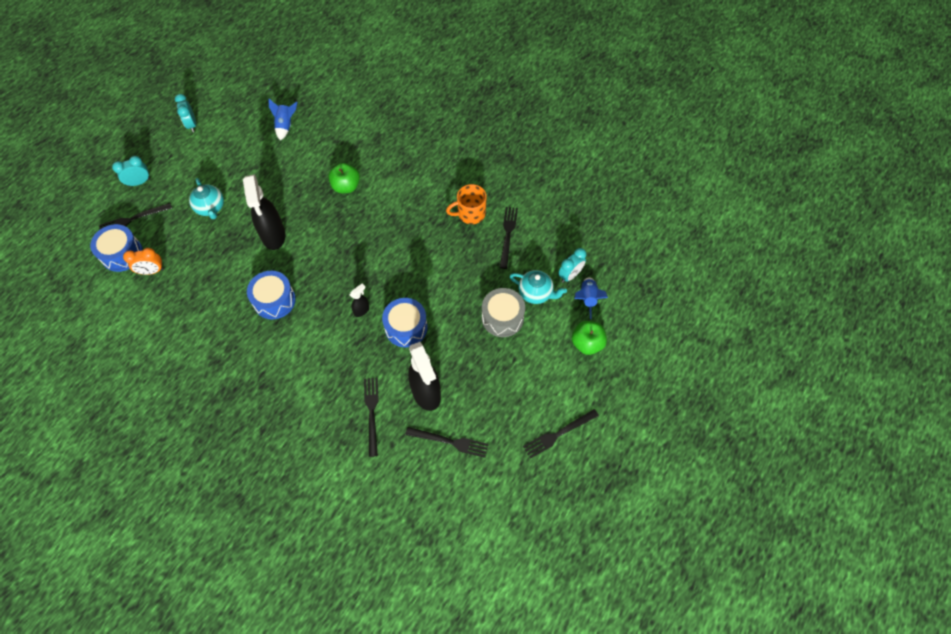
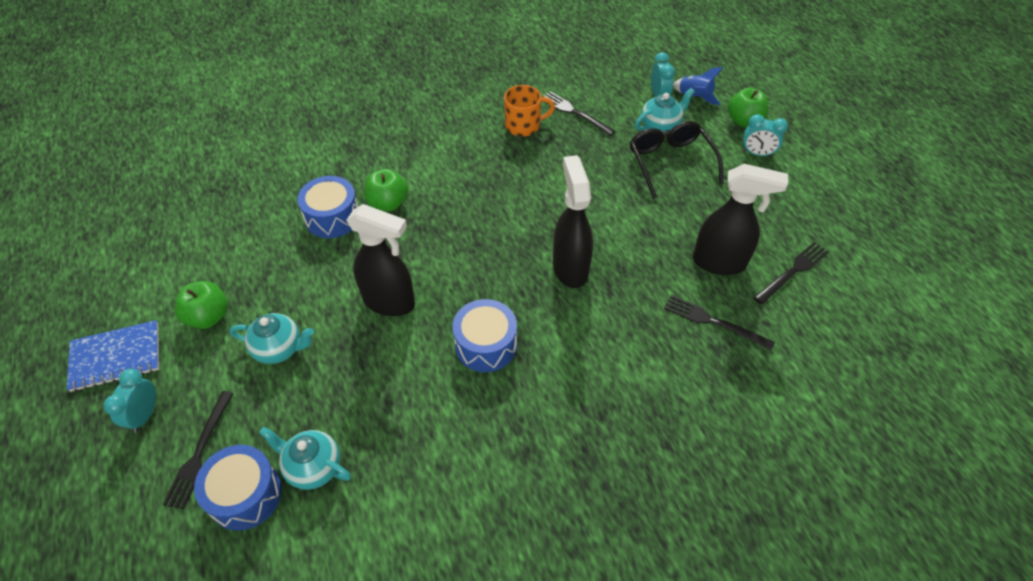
camera: 55 degrees left, 10 degrees down
orange clock [123,248,164,275] -> turquoise teapot [259,427,351,490]
turquoise clock [175,94,196,132] -> turquoise clock moved to [743,114,788,157]
blue rocket [269,99,297,141] -> none
black spray bottle [350,283,369,317] -> black spray bottle [553,155,593,288], size x2.21
blue drum [382,298,428,347] -> blue drum moved to [297,176,358,238]
orange mug [446,184,487,224] -> orange mug turned 120 degrees counterclockwise [504,85,555,137]
grey drum [482,288,525,337] -> black glasses [629,121,724,199]
black fork [523,409,599,459] -> none
none -> blue notebook [67,320,159,392]
none -> green apple [175,281,228,329]

